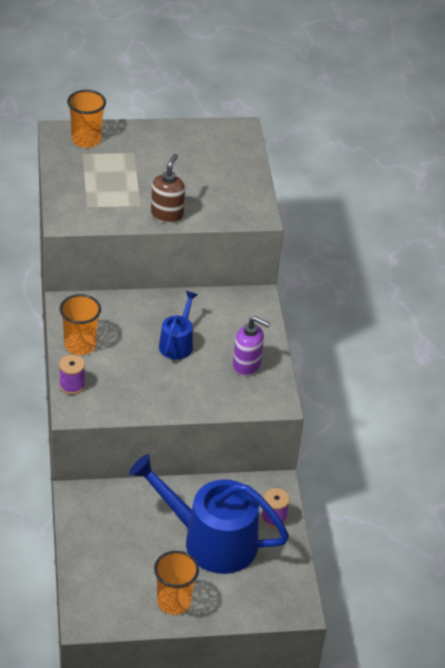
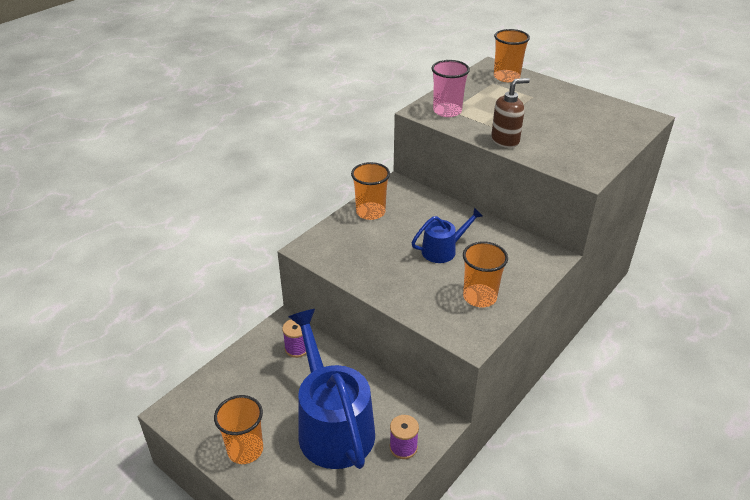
camera: 50 degrees right, 5 degrees down
purple spool [59,355,85,395] -> purple spool moved to [282,320,306,358]
purple soap dispenser [233,316,270,376] -> orange cup [463,241,508,307]
none -> pink cup [431,60,470,117]

